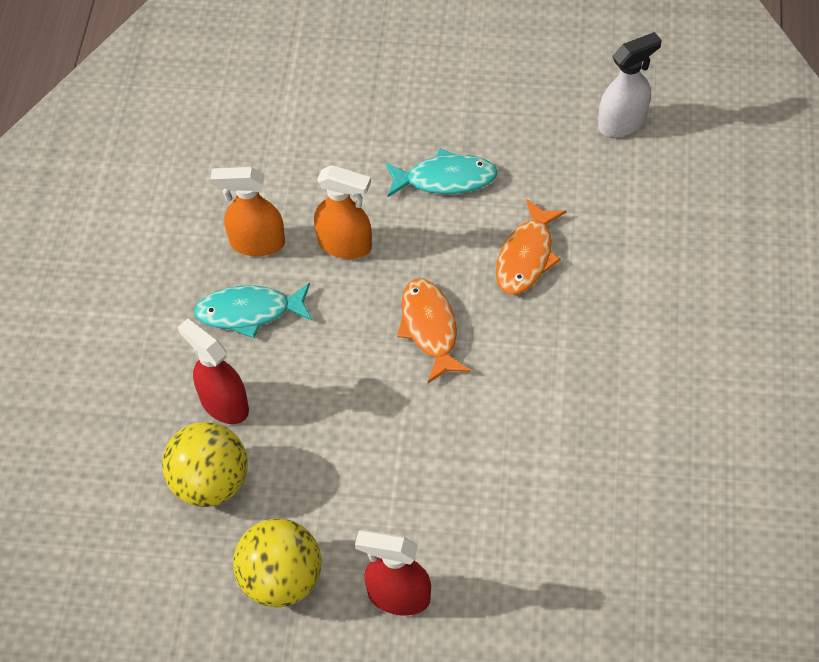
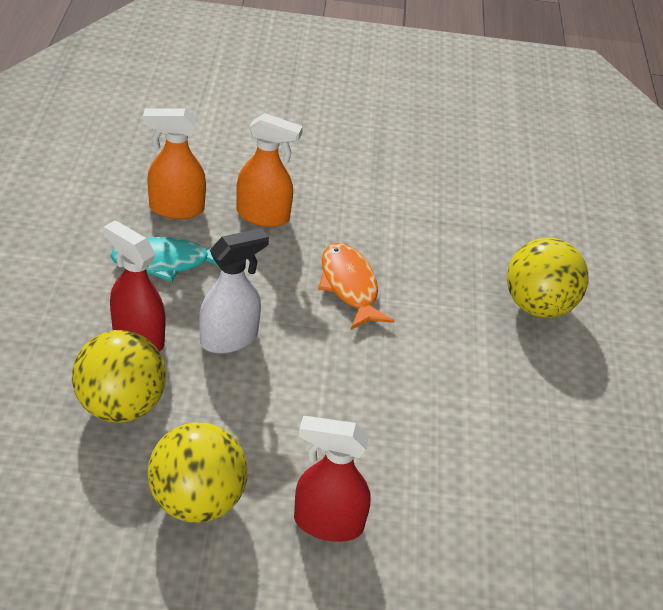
camera: 10 degrees left, 15 degrees down
turquoise fish [385,149,498,198] -> none
orange fish [496,199,566,295] -> none
white spray bottle [598,32,662,137] -> white spray bottle moved to [199,228,269,354]
none -> yellow ball [507,238,589,318]

